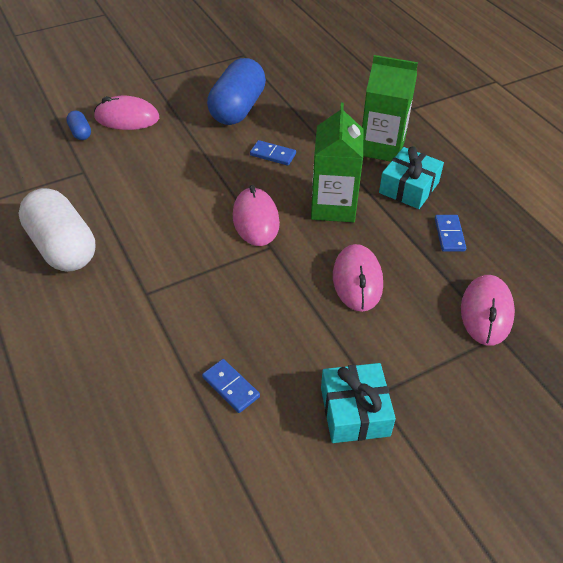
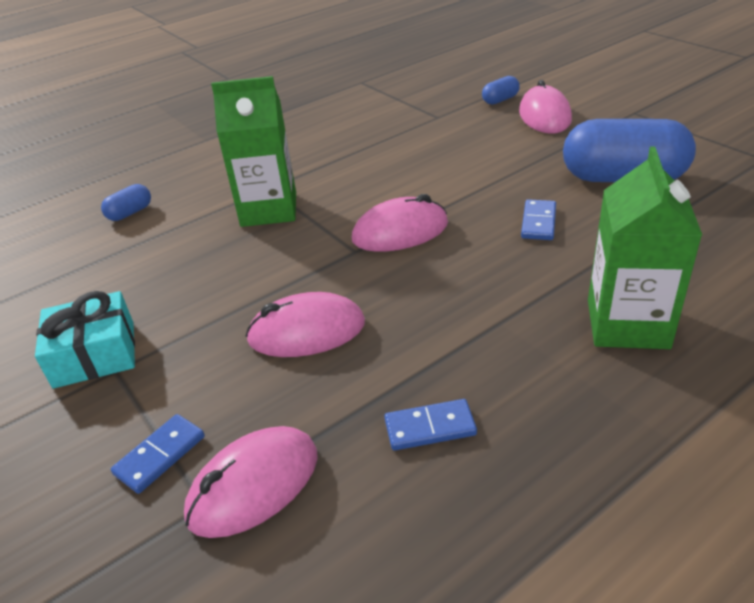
camera: 85 degrees right, 10 degrees down
white capsule [18,188,95,272] -> none
blue domino [202,359,260,413] -> blue domino moved to [111,414,205,494]
green carton [311,103,363,222] -> green carton moved to [211,76,296,227]
turquoise gift [379,146,444,209] -> none
pink mouse [461,275,515,346] -> pink mouse turned 45 degrees counterclockwise [184,426,318,538]
none -> blue capsule [101,184,151,221]

